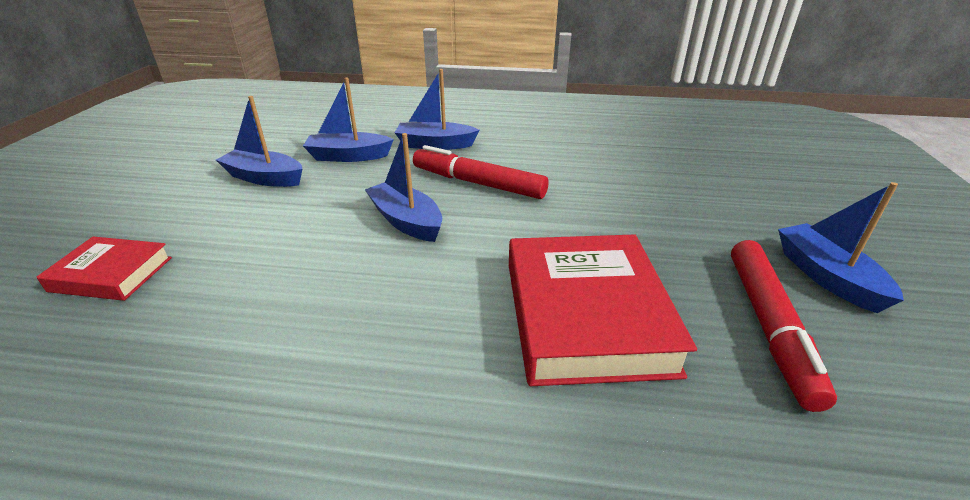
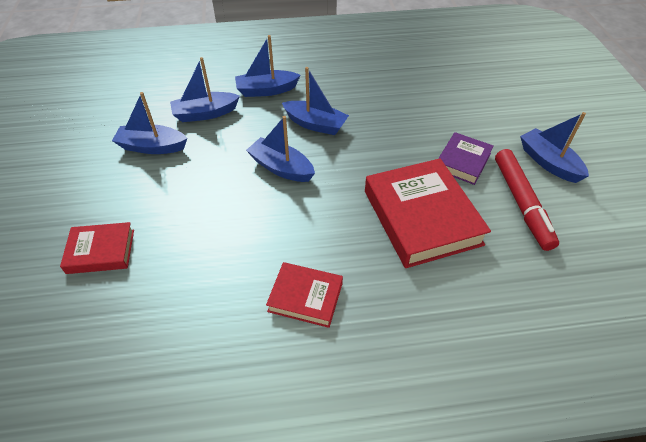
camera: 15 degrees left, 15 degrees up
red marker [413,145,548,199] -> blue boat [282,67,349,135]
none -> red book [266,262,343,328]
none -> purple book [438,132,494,185]

